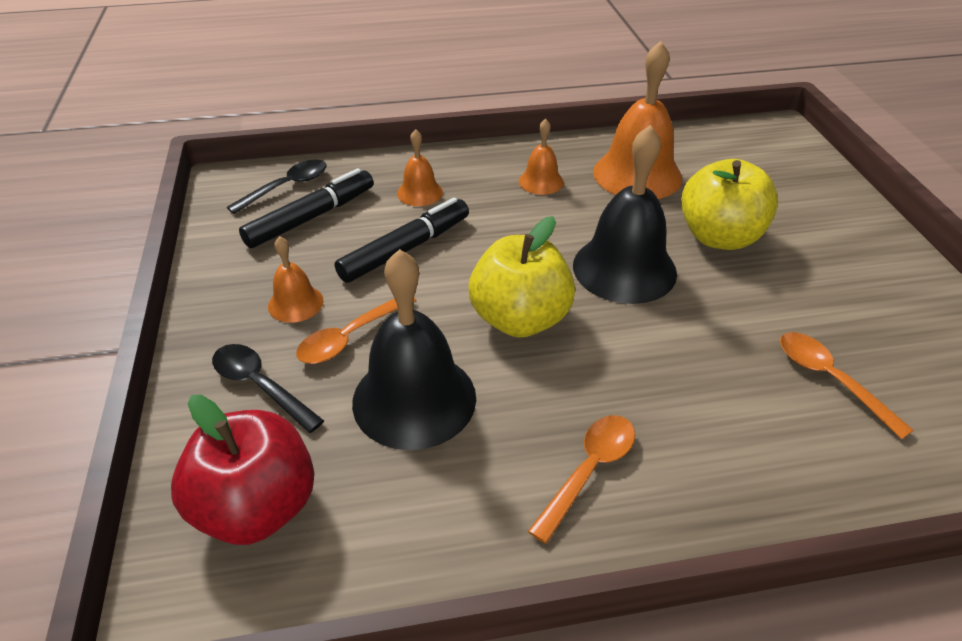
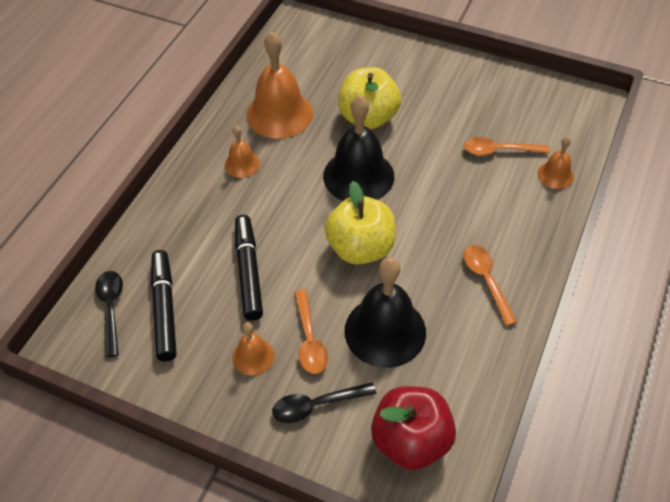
camera: 55 degrees left, 10 degrees up
orange bell [397,129,443,206] -> orange bell moved to [538,136,574,189]

